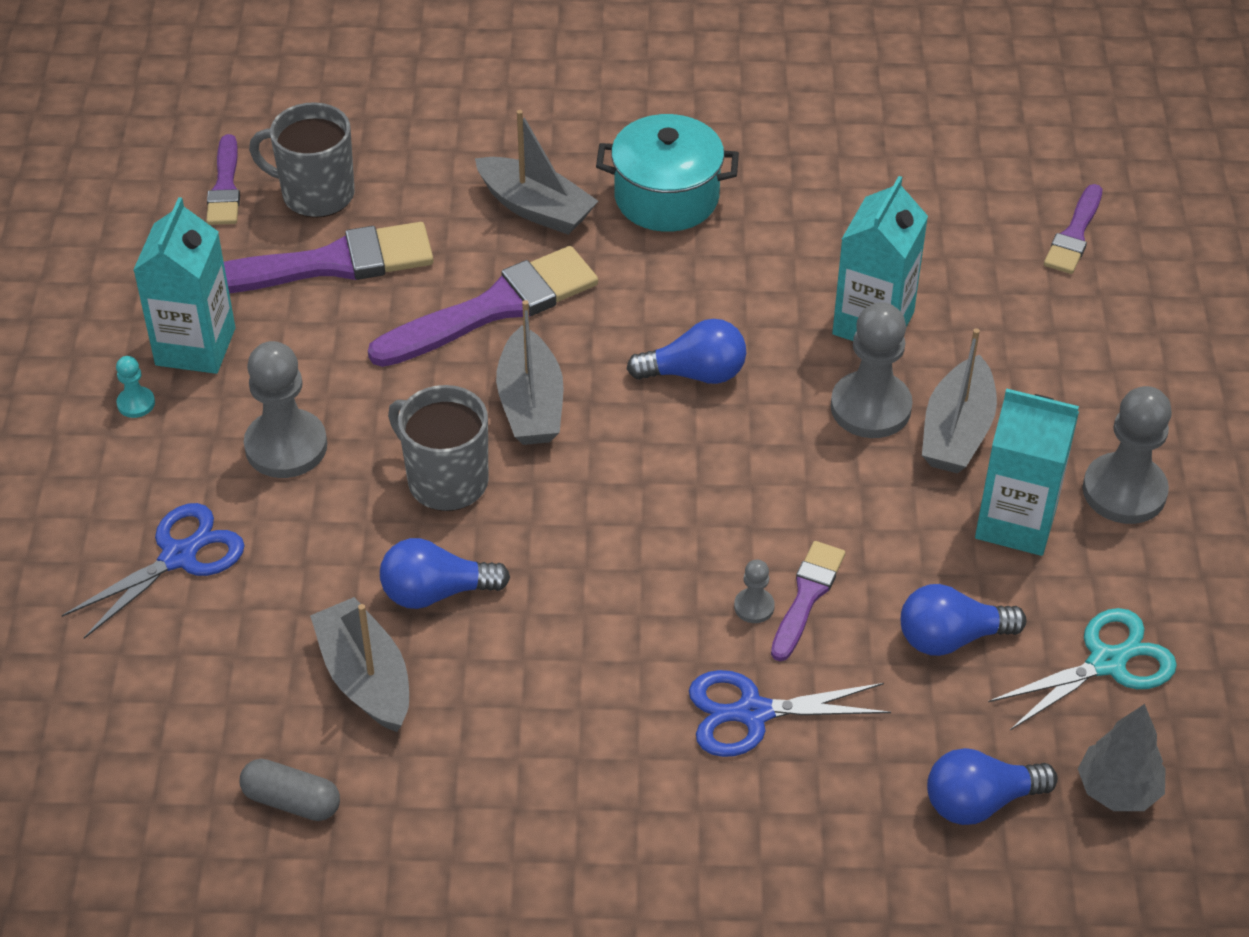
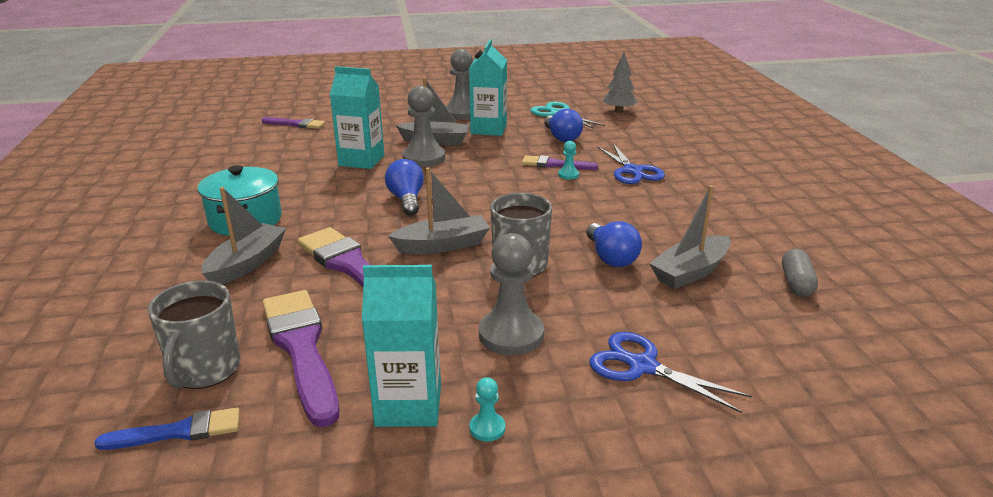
camera: 100 degrees left, 20 degrees down
purple brush [206,134,240,225] -> blue brush [94,408,240,450]
grey pawn [734,560,775,623] -> turquoise pawn [558,141,579,179]
blue light bulb [927,748,1058,825] -> none

